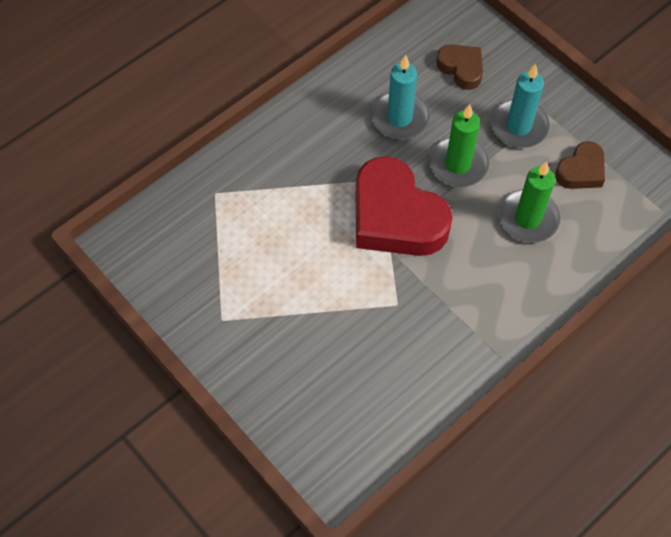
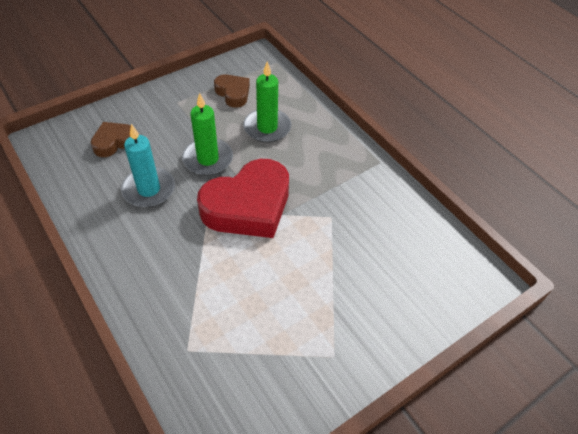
camera: 85 degrees left, 10 degrees down
turquoise candle [490,64,550,148] -> none

